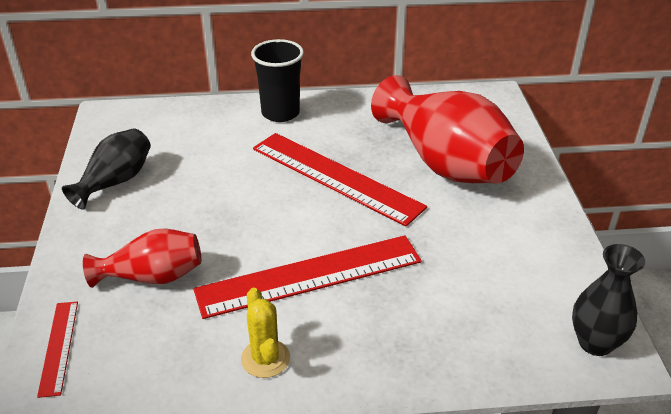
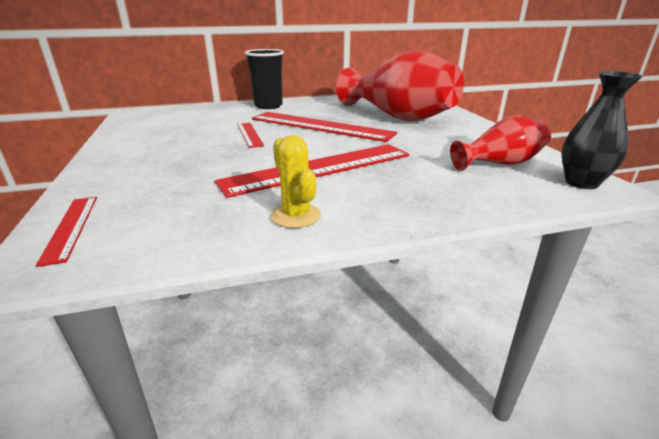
camera: 10 degrees left, 10 degrees down
black vase [62,128,151,210] -> none
red vase [83,228,201,288] -> red vase moved to [450,116,551,171]
none -> red ruler [237,123,264,148]

